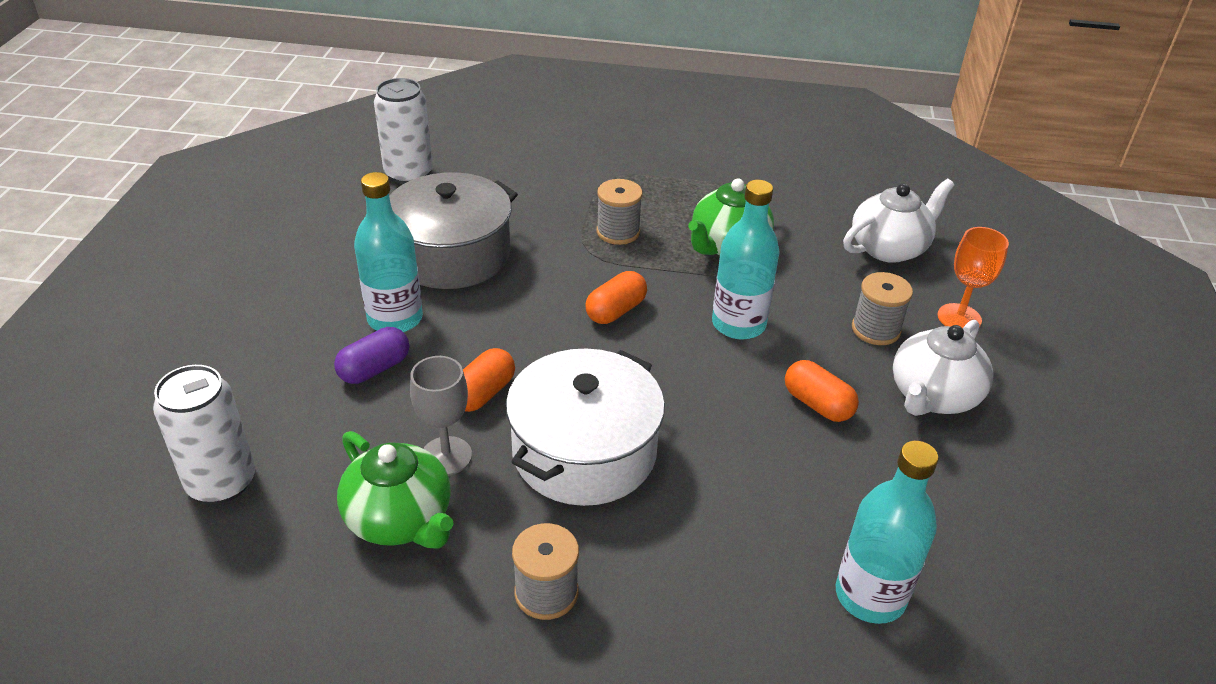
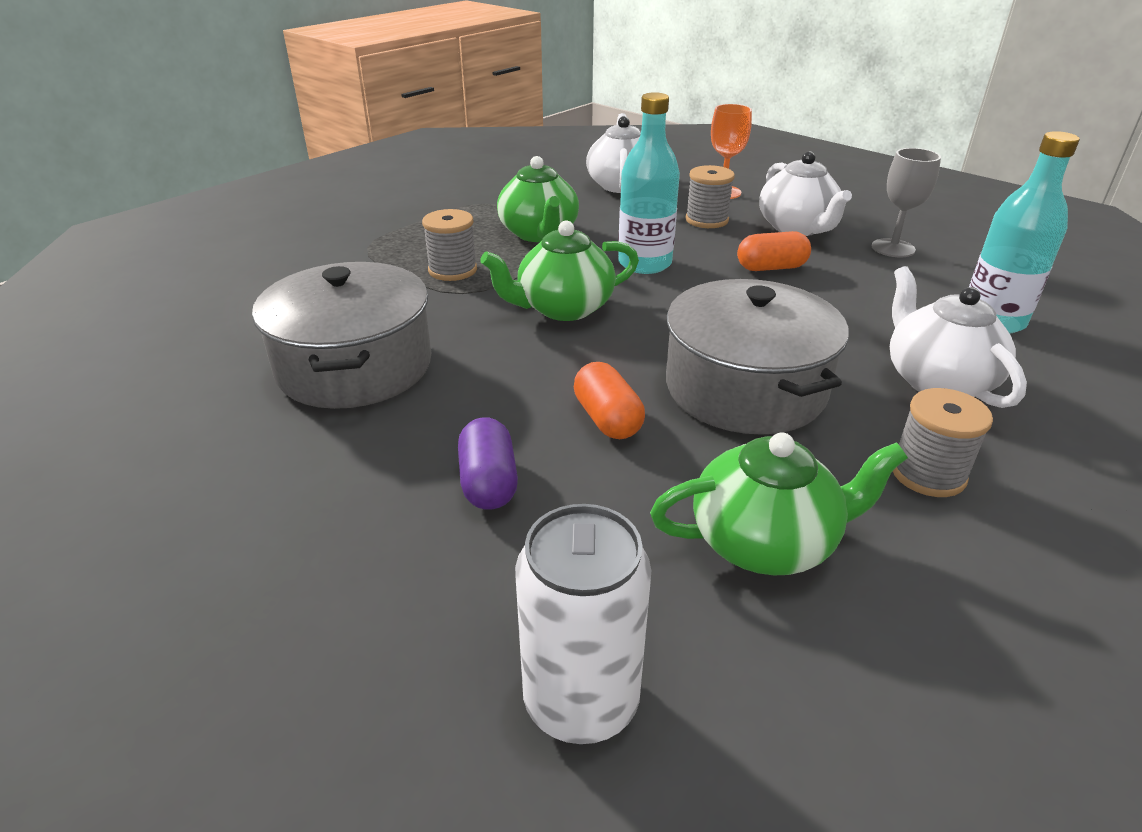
camera: 55 degrees left, 5 degrees down
turquoise bottle [354,172,423,332] -> none
white can [374,78,433,184] -> none
grey goblet [410,356,472,475] -> grey goblet moved to [872,148,941,257]
white pot [506,348,665,506] -> grey pot [666,279,849,435]
orange capsule [585,271,647,324] -> green teapot [480,221,639,321]
none -> white teapot [890,266,1027,408]

